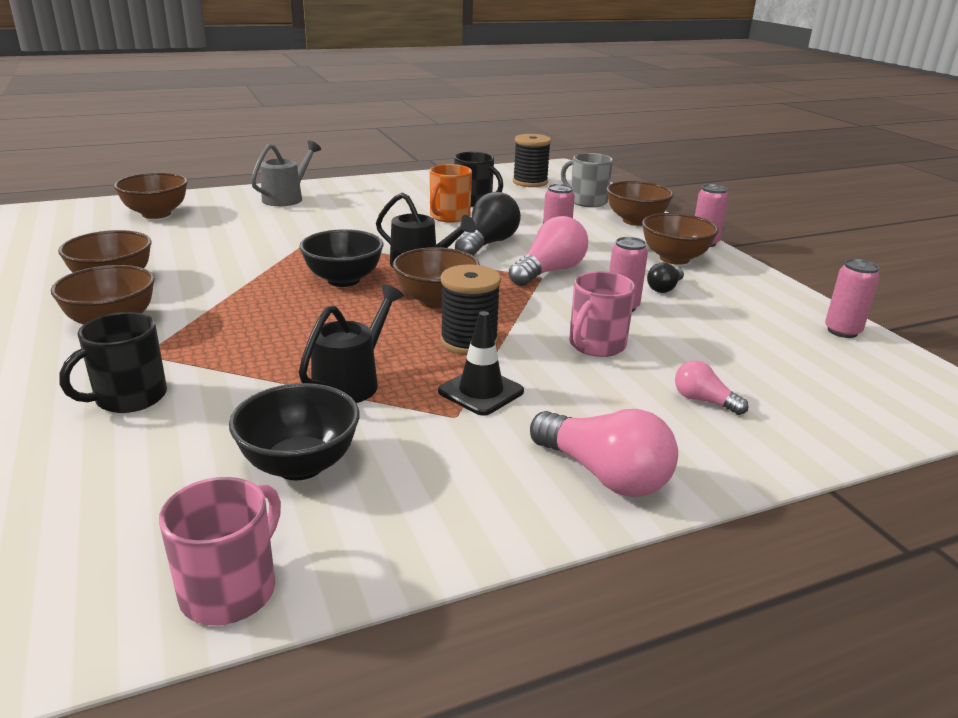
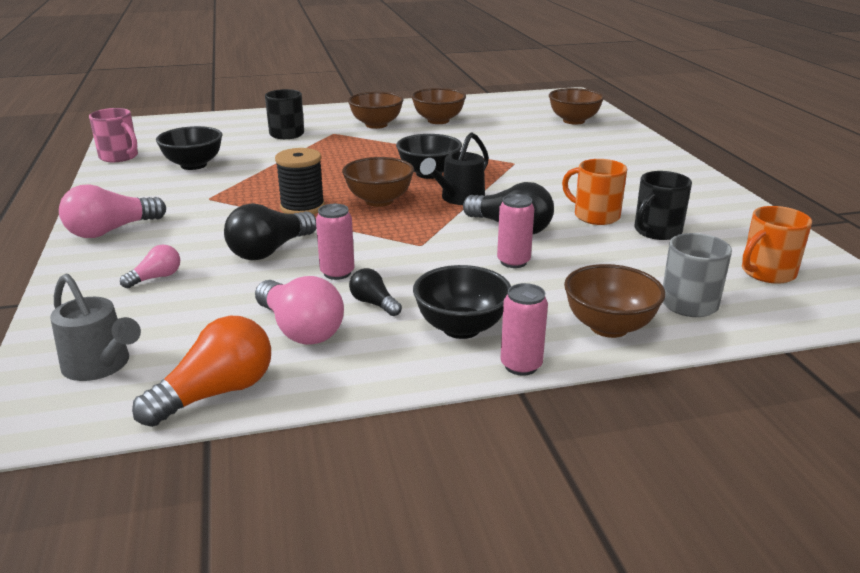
camera: 100 degrees right, 0 degrees up
grey watering can [251,140,321,206] -> grey watering can moved to [50,273,141,381]
black watering can [299,284,404,403] -> none
black traffic cone [438,311,524,416] -> none
pink light bulb [509,216,588,286] -> pink light bulb moved to [255,276,344,345]
black spool [513,134,551,187] -> orange mug [742,206,812,284]
pink mug [569,271,636,357] -> black light bulb [224,203,316,260]
brown bowl [642,213,719,265] -> black bowl [413,265,511,339]
pink can [825,259,880,338] -> orange light bulb [132,316,271,427]

